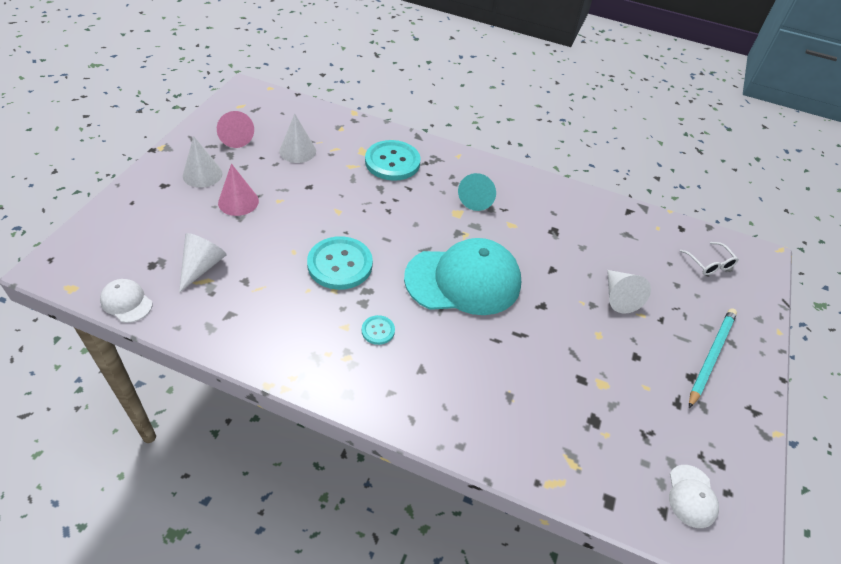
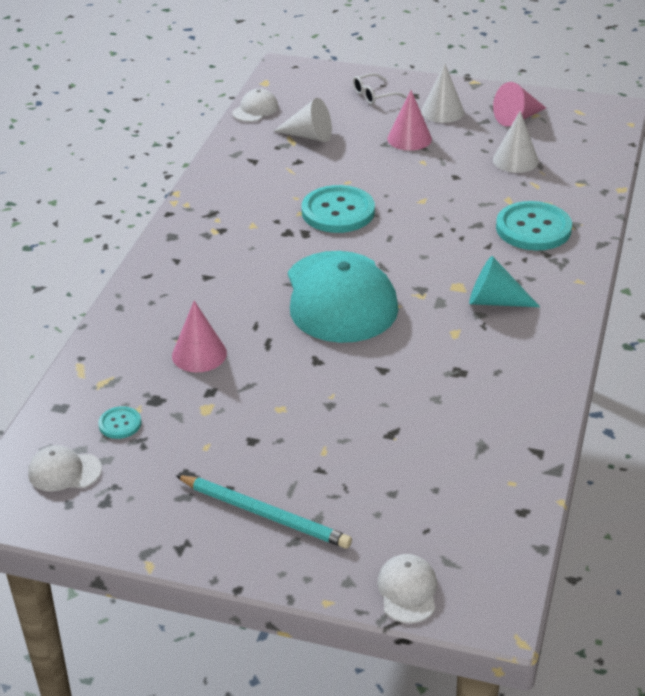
camera: 90 degrees right, 10 degrees down
turquoise button [362,315,395,345] -> turquoise button moved to [98,406,141,439]
white cone [607,270,651,314] -> none
white glasses [680,242,739,275] -> white glasses moved to [353,73,407,105]
none -> pink cone [172,301,227,372]
none -> white cap [377,554,437,623]

